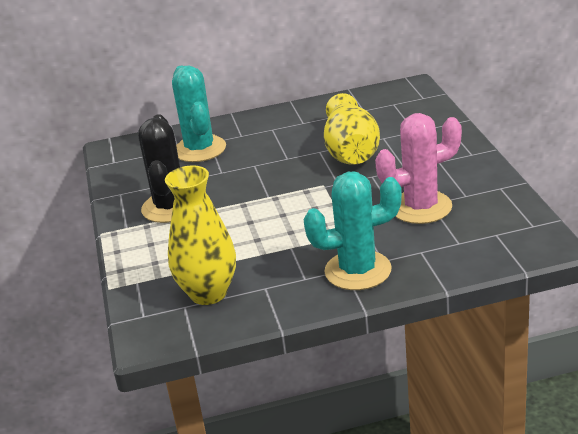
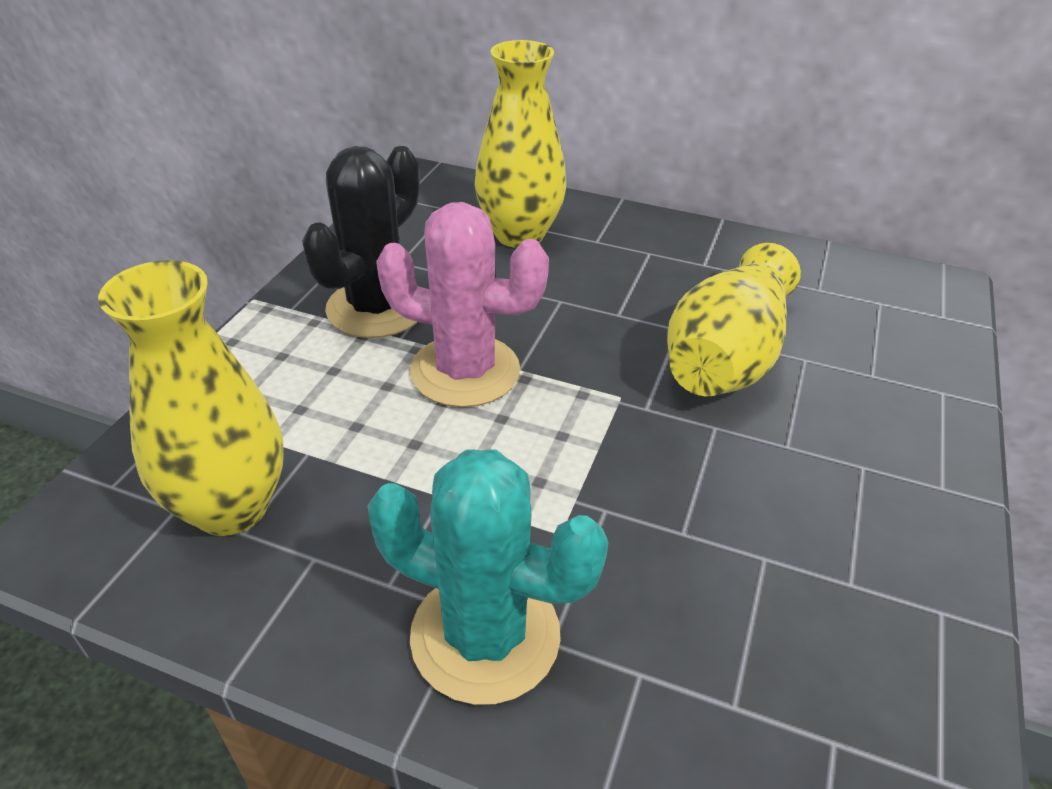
camera: 30 degrees right, 10 degrees up
turquoise cactus [172,66,226,162] -> yellow vase [474,40,566,248]
pink cactus [375,113,462,224] -> pink cactus moved to [376,202,549,407]

